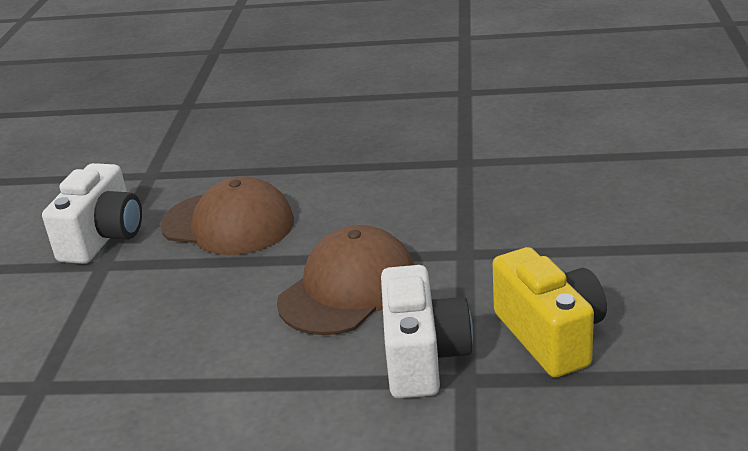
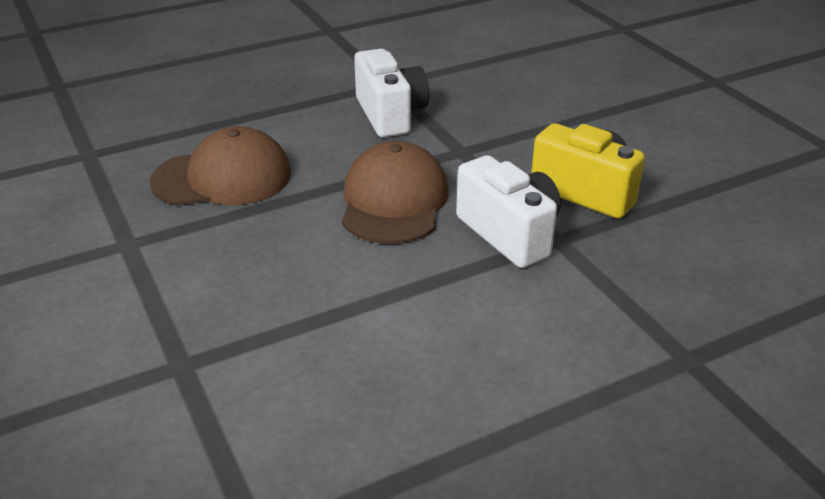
camera: 35 degrees left, 5 degrees up
white camera [42,163,142,264] -> white camera moved to [354,49,429,137]

